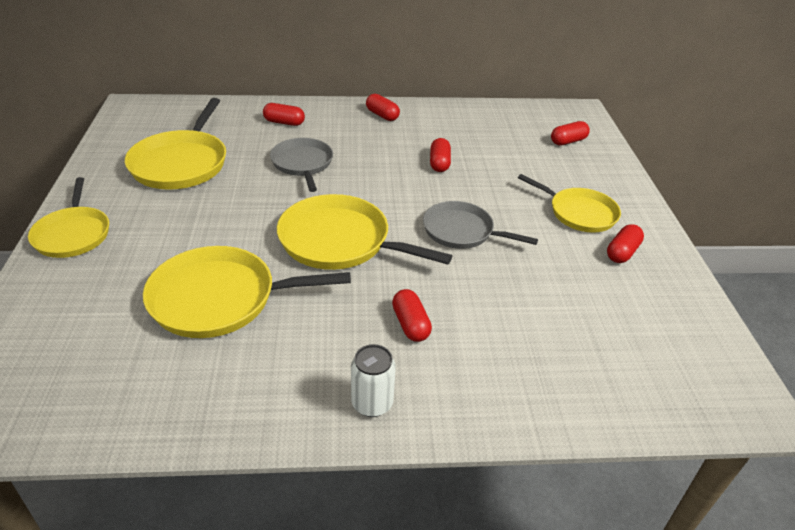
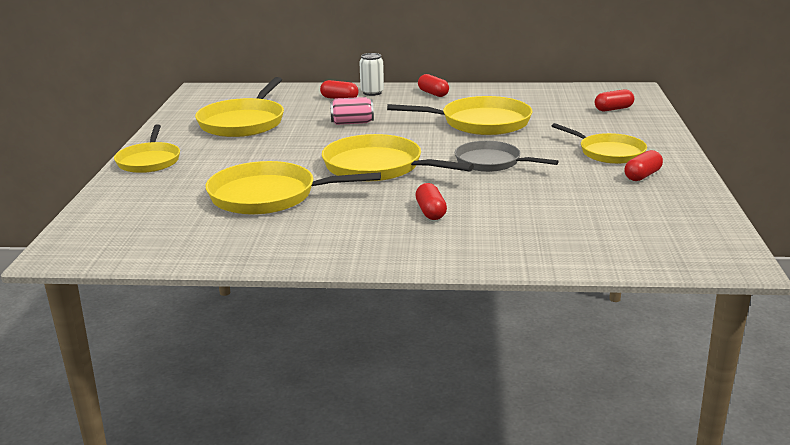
camera: 10 degrees right, 15 degrees down
grey pan [270,138,333,192] -> pink can [330,97,374,125]
white can [351,344,396,417] -> white can moved to [359,53,384,96]
red capsule [430,138,451,172] -> yellow pan [387,96,532,135]

